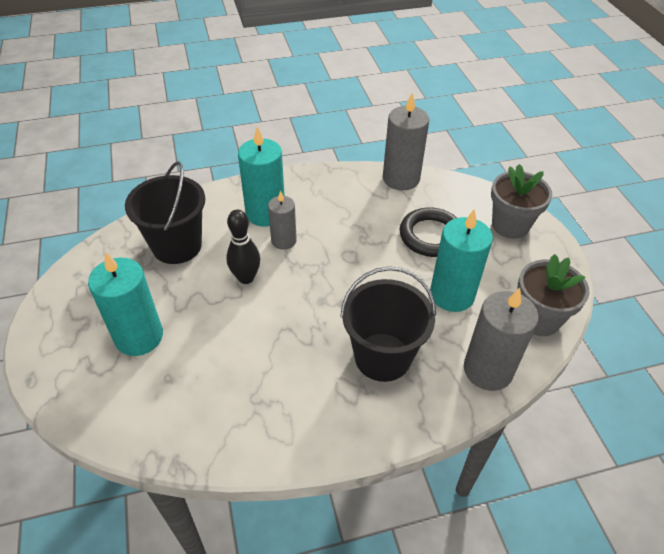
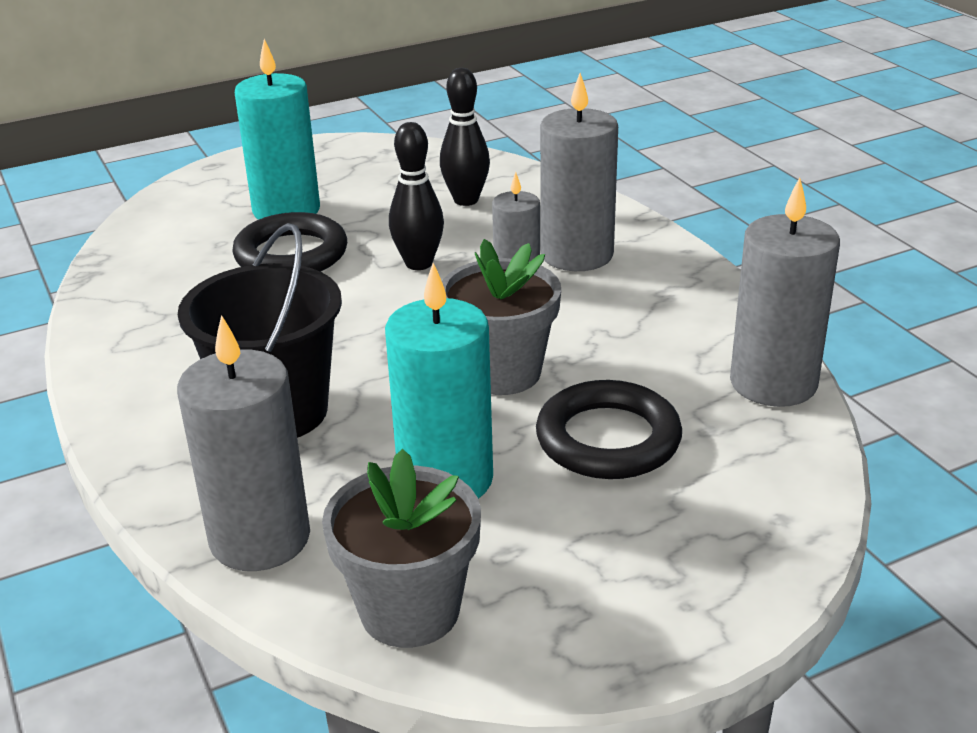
camera: 80 degrees right, 15 degrees down
black bucket [125,161,205,264] -> black bowling pin [440,68,490,206]
turquoise candle [238,126,285,227] -> grey candle [540,73,618,271]
grey flower pot [491,164,552,239] -> grey flower pot moved to [442,239,561,395]
none -> black ring [232,212,347,272]

